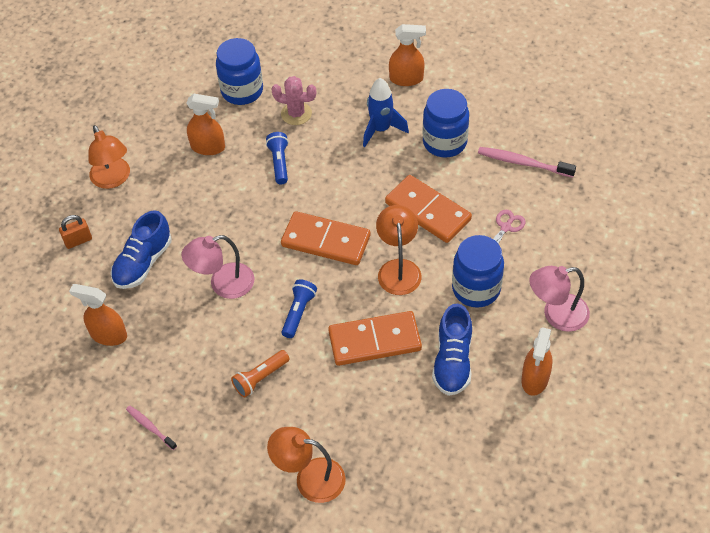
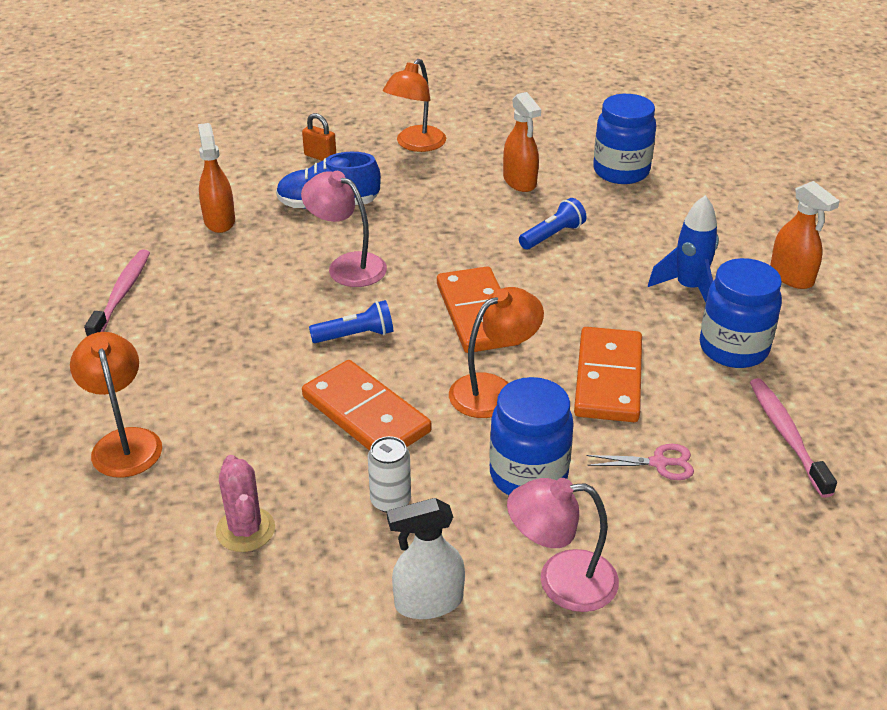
camera: 55 degrees right, 15 degrees down
pink toothbrush [126,406,177,450] -> pink toothbrush [84,249,150,336], size x1.64
orange flashlight [231,350,290,397] -> none
pink cactus [271,76,316,125] -> pink cactus moved to [216,455,275,552]
blue shoe [432,304,472,396] -> white can [368,436,411,513]
orange spray bottle [522,327,552,396] -> white spray bottle [387,498,465,619]
pink lamp [529,266,590,332] -> pink lamp turned 45 degrees counterclockwise [507,478,619,612]

